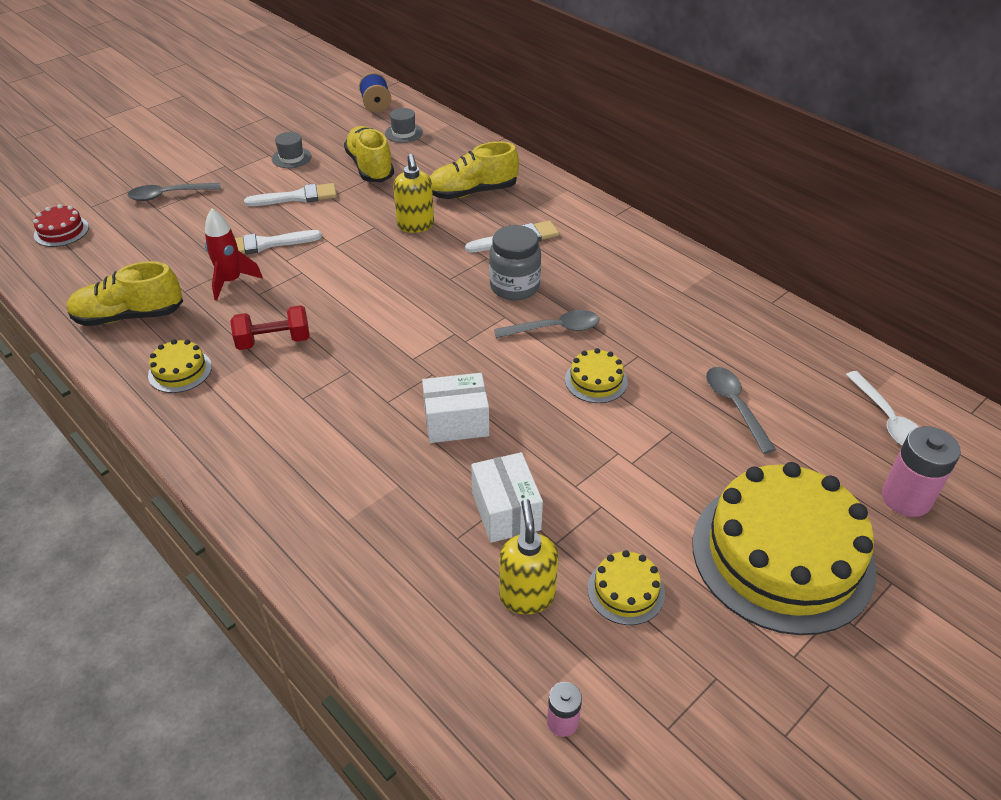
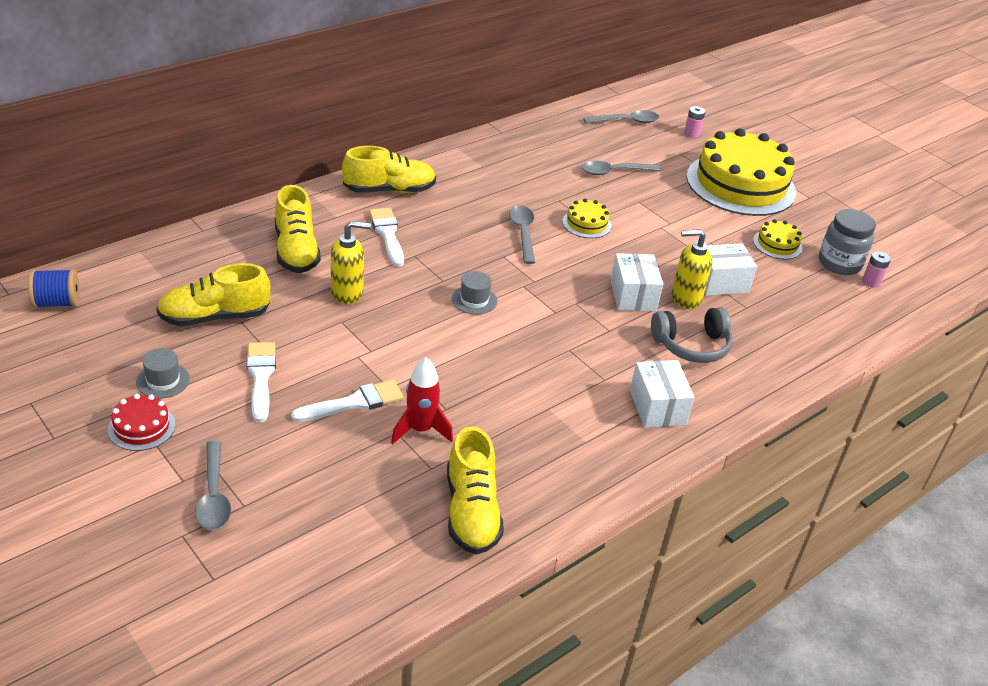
camera: 90 degrees left, 5 degrees down
red cake [33,204,89,247] -> red cake moved to [108,394,175,451]
yellow cake [148,339,212,393] -> none
red dumbbell [230,305,310,350] -> none
white brush [235,230,322,254] -> white brush turned 105 degrees counterclockwise [291,380,404,422]
grey hat [385,108,423,143] -> grey hat moved to [452,271,497,315]
grey jar [489,225,541,300] -> grey jar moved to [819,209,876,275]
yellow soap dispenser [499,499,558,614] -> yellow soap dispenser moved to [672,229,712,309]
white spoon [846,371,919,446] -> grey spoon [583,110,659,124]
pink battery [882,426,961,517] -> pink battery [684,106,705,138], size x0.54
none -> yellow shoe [342,146,436,193]
none -> white box [630,360,695,428]
none -> grey headphones [651,307,733,363]

